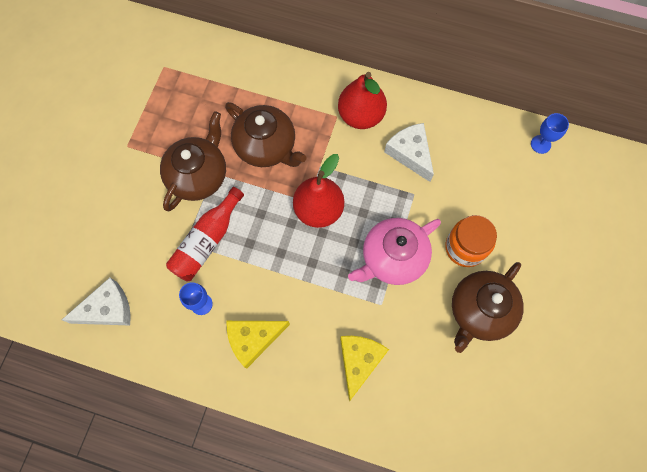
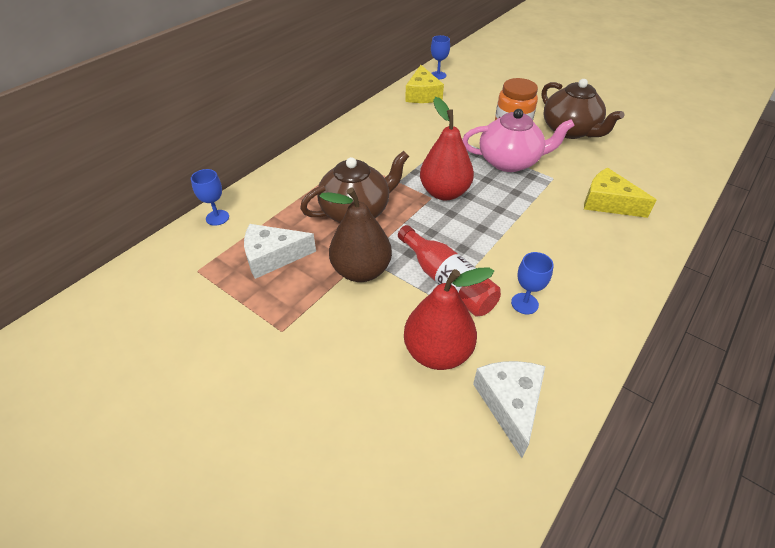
camera: 70 degrees left, 25 degrees down
brown teapot [160,111,226,211] -> brown pear [319,188,392,282]
yellow cheese [227,321,290,369] -> yellow cheese moved to [405,65,444,103]
red pear [338,72,387,129] -> red pear moved to [404,267,494,370]
pink teapot [348,218,441,285] -> pink teapot turned 75 degrees counterclockwise [462,109,575,172]
white cheese [384,123,434,182] -> white cheese moved to [244,224,316,279]
none -> blue goblet [191,169,229,226]

